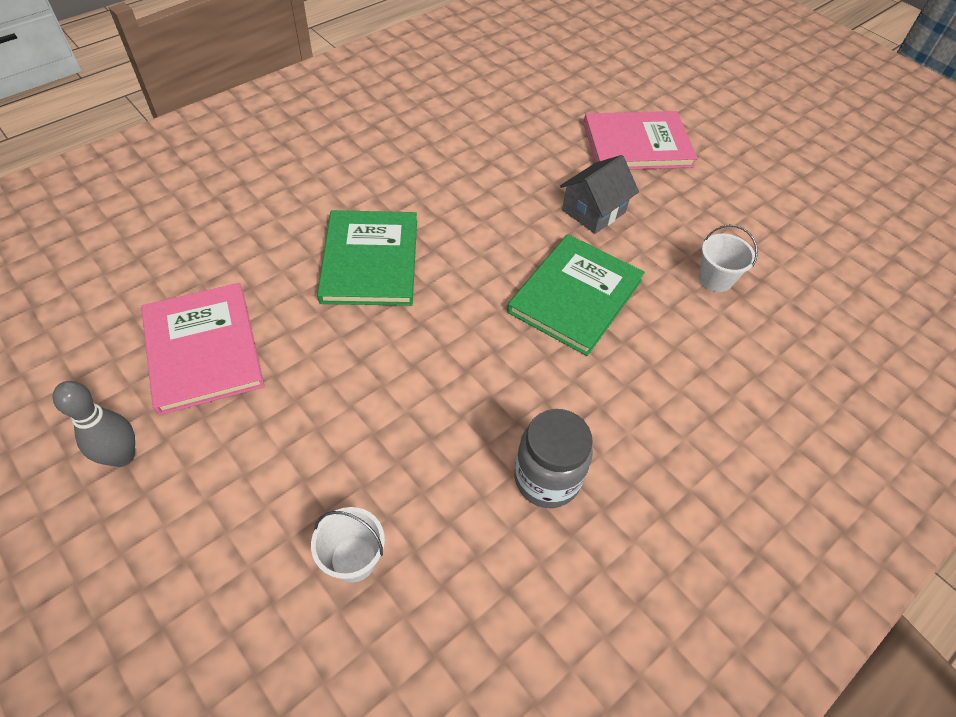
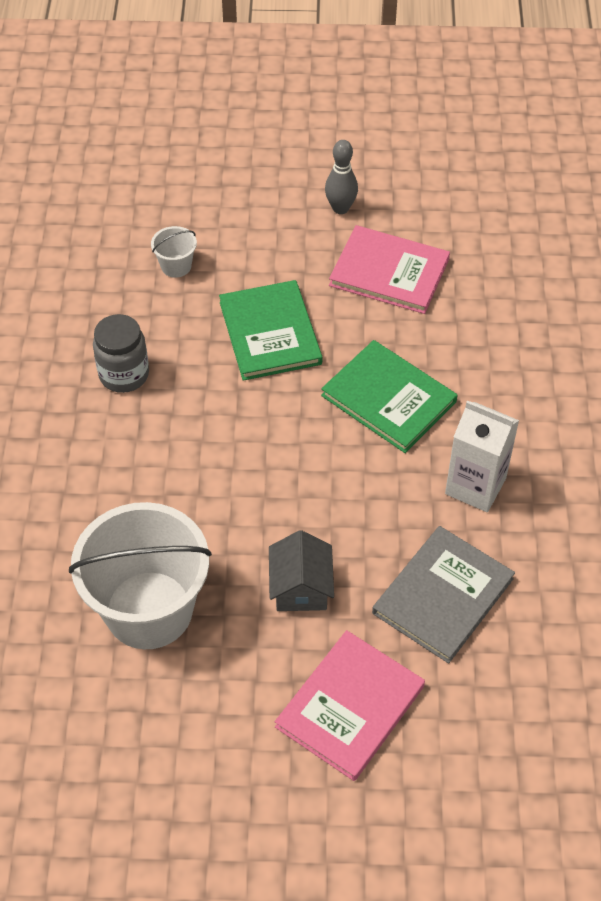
camera: 135 degrees right, 0 degrees up
green book [507,234,645,356] -> green book moved to [219,280,322,381]
white bucket [699,225,758,292] -> white bucket [69,502,212,649], size x2.44
none -> grey book [372,526,515,663]
none -> white carton [445,400,519,512]

